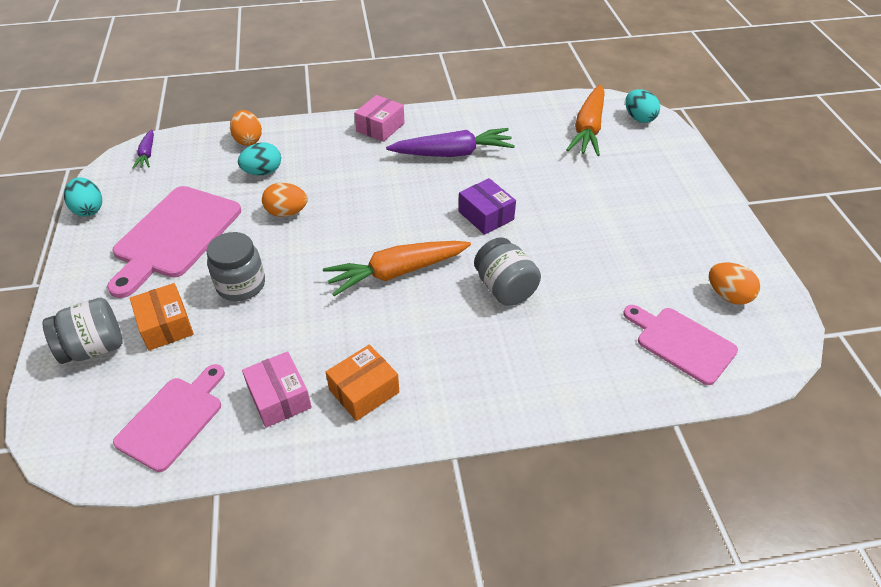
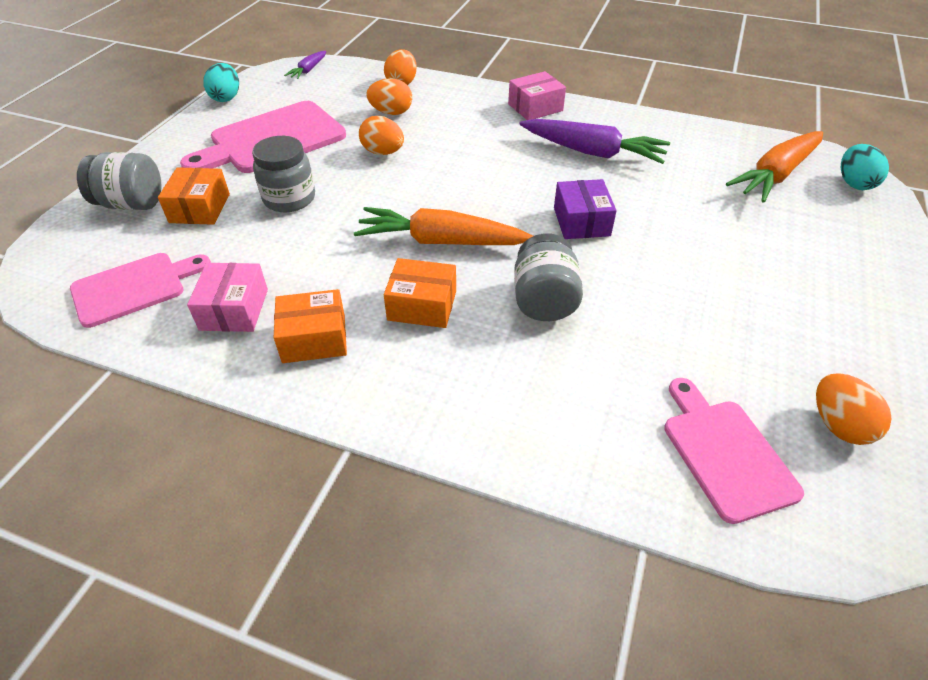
camera: 30 degrees right, 0 degrees up
turquoise egg [238,142,281,175] -> orange egg [366,78,412,115]
none -> orange box [384,258,456,328]

